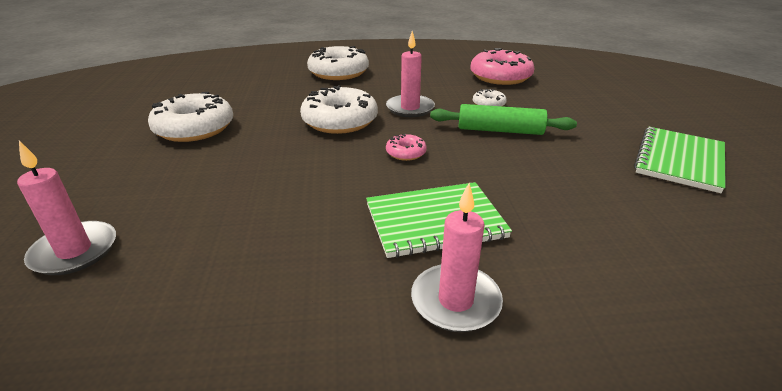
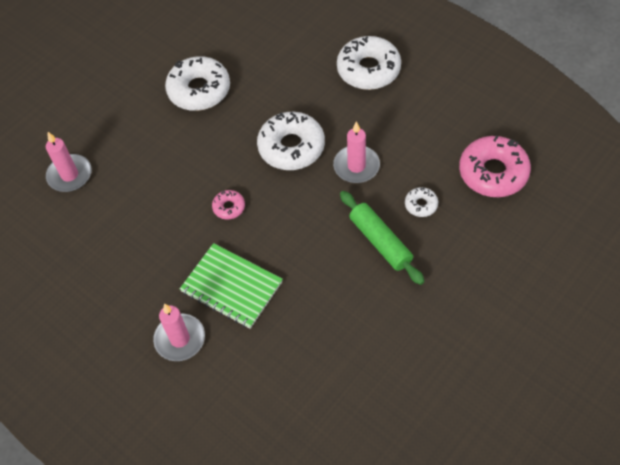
camera: 50 degrees right, 25 degrees up
pink donut [386,134,427,161] -> pink donut moved to [212,190,245,219]
green notebook [634,127,726,193] -> none

